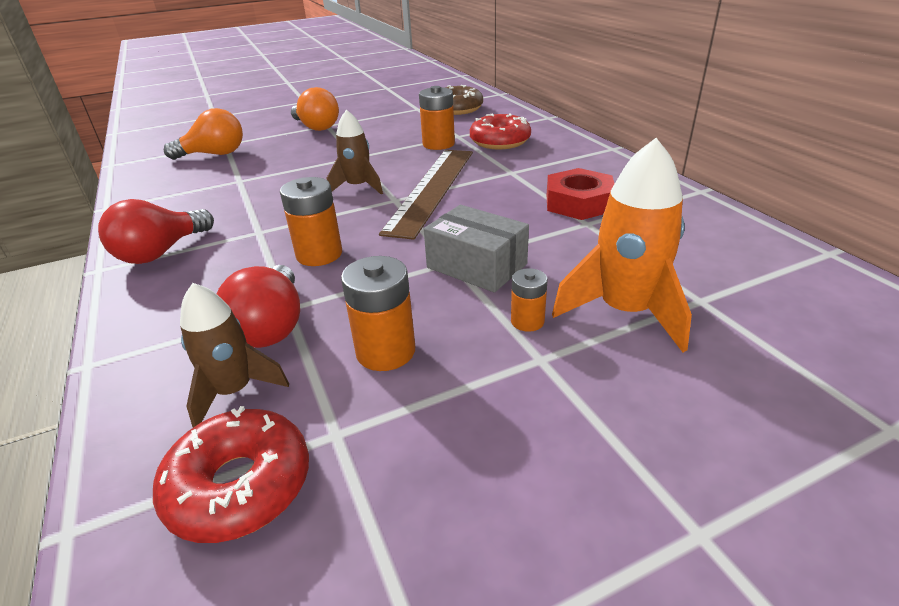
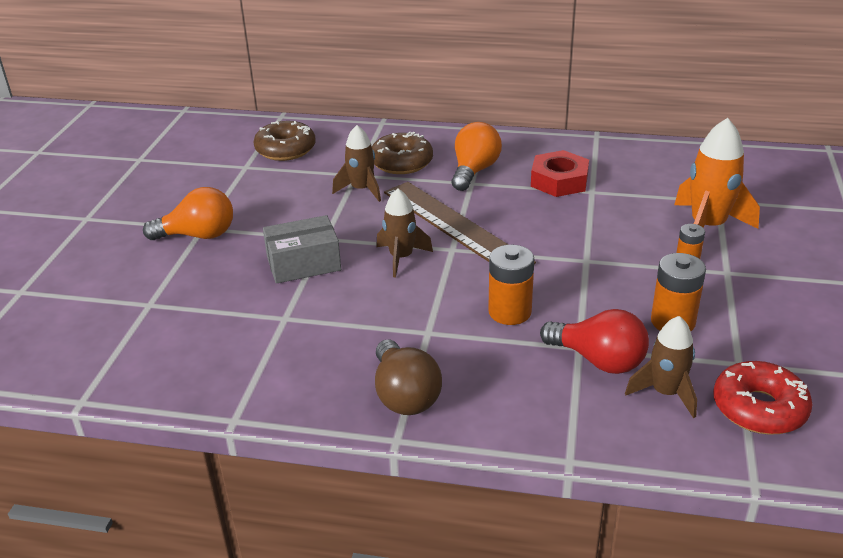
camera: 55 degrees left, 0 degrees up
red light bulb [98,199,214,264] -> brown light bulb [375,340,442,415]
orange light bulb [164,108,243,160] -> orange light bulb moved to [451,122,502,191]
orange battery [419,86,455,150] -> brown rocket [332,125,381,202]
grey box [424,205,529,293] -> grey box moved to [263,215,341,284]
red donut [470,113,531,149] -> brown donut [372,132,433,174]

